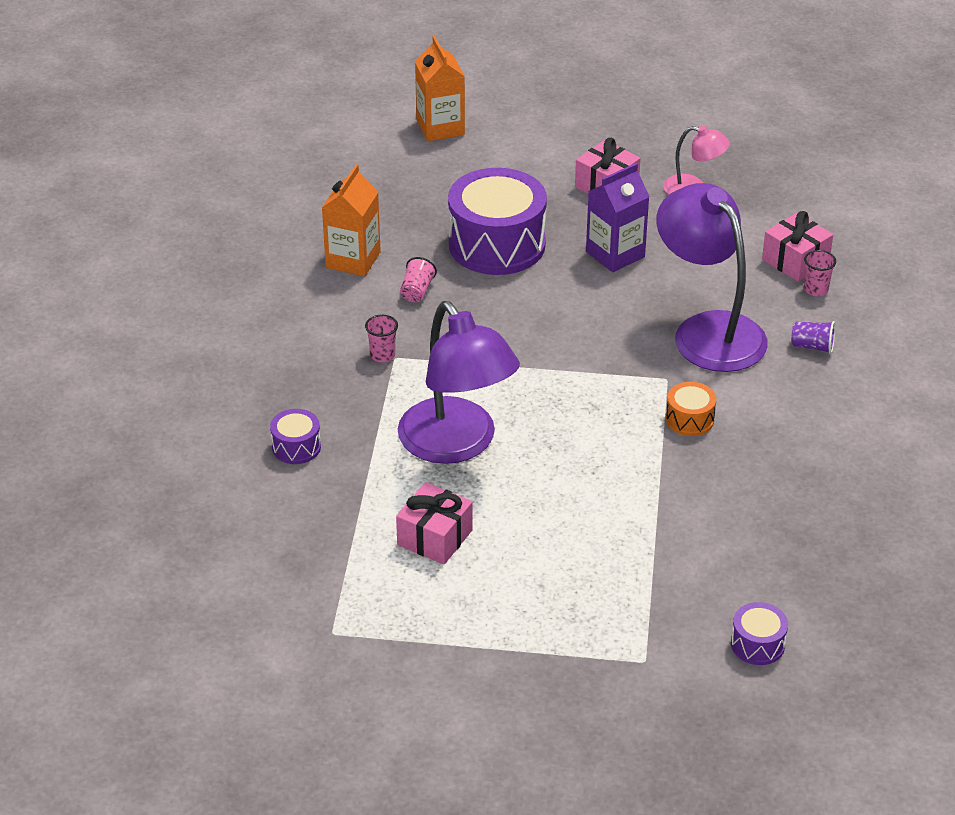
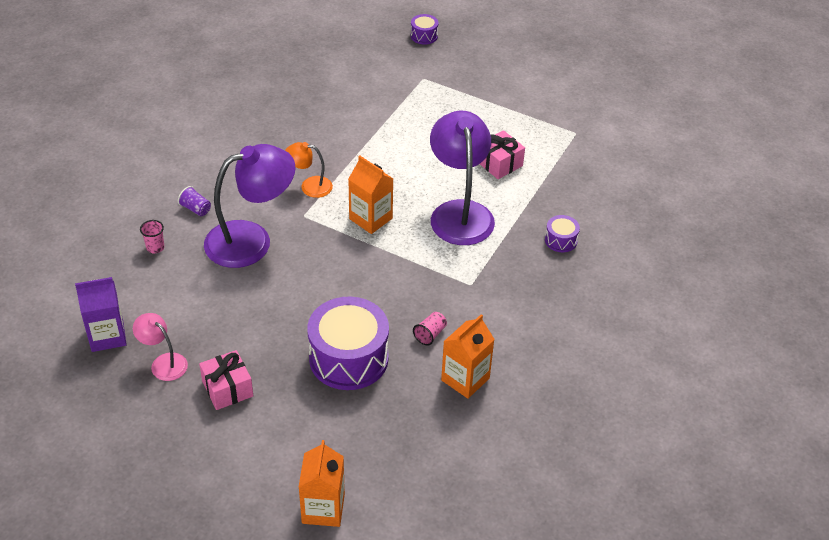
camera: 160 degrees left, 5 degrees up
pink cup [365,315,398,362] -> none
purple carton [586,163,650,272] -> purple carton moved to [75,277,127,352]
purple lamp [656,183,768,372] -> purple lamp turned 105 degrees counterclockwise [204,144,296,268]
orange drum [666,382,716,436] -> orange lamp [285,142,333,198]
purple drum [731,602,788,665] -> purple drum moved to [411,14,439,44]
pink gift [762,211,833,282] -> none
none -> orange carton [348,156,393,234]

